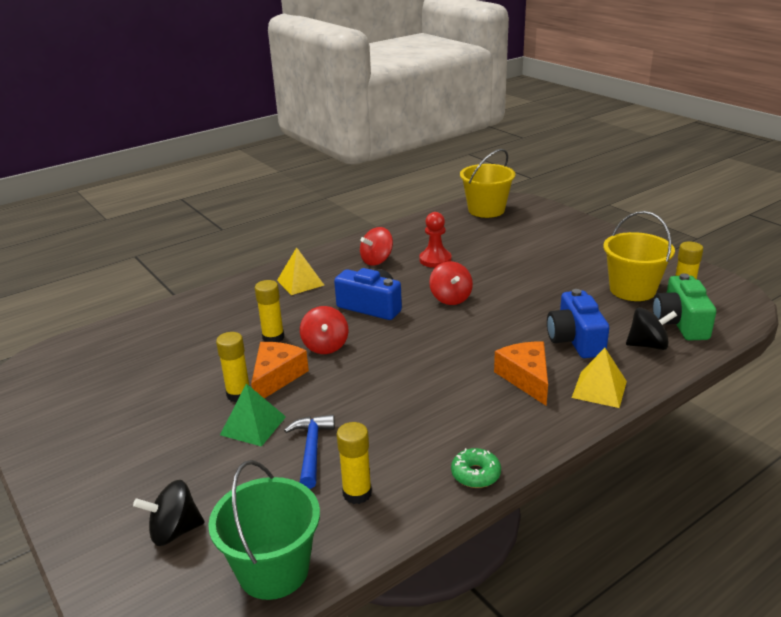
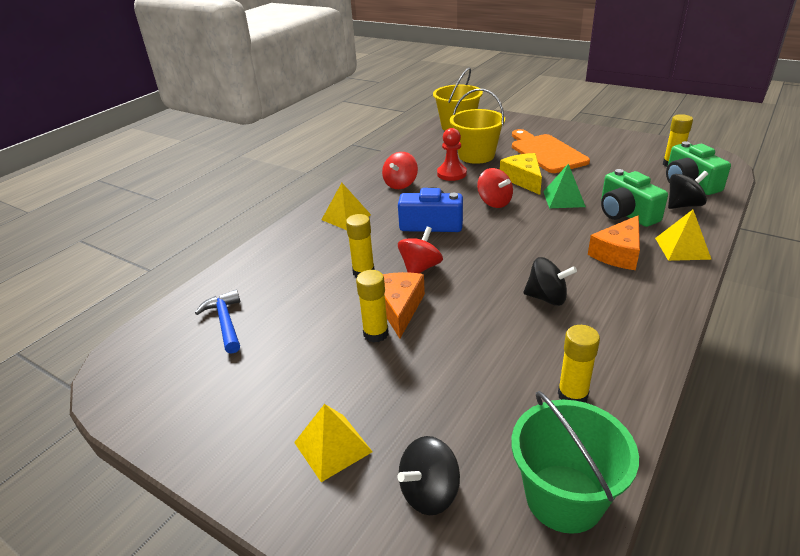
camera: 20 degrees left, 5 degrees up
green pyramid [220,384,286,447] -> green pyramid moved to [543,164,586,208]
blue hammer [284,415,335,489] -> blue hammer moved to [195,290,240,354]
red spinning top [300,306,348,354] -> red spinning top turned 120 degrees counterclockwise [398,227,443,273]
green donut [451,448,501,488] -> none
orange cheese [494,342,548,405] -> orange cheese turned 105 degrees counterclockwise [588,215,640,270]
blue camera [547,289,609,358] -> green camera [601,169,668,227]
yellow bucket [603,211,675,301] -> yellow bucket moved to [450,89,505,164]
none -> yellow pyramid [294,404,373,482]
none -> yellow cheese [500,153,542,195]
none -> orange cutting board [512,129,590,173]
none -> black spinning top [523,257,577,306]

